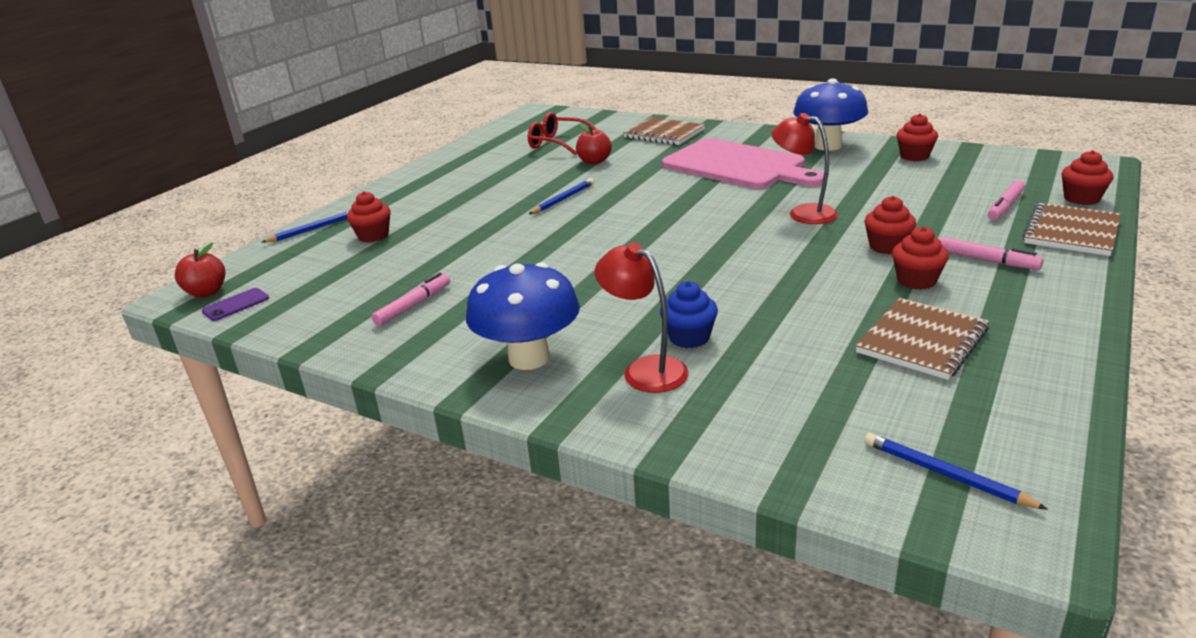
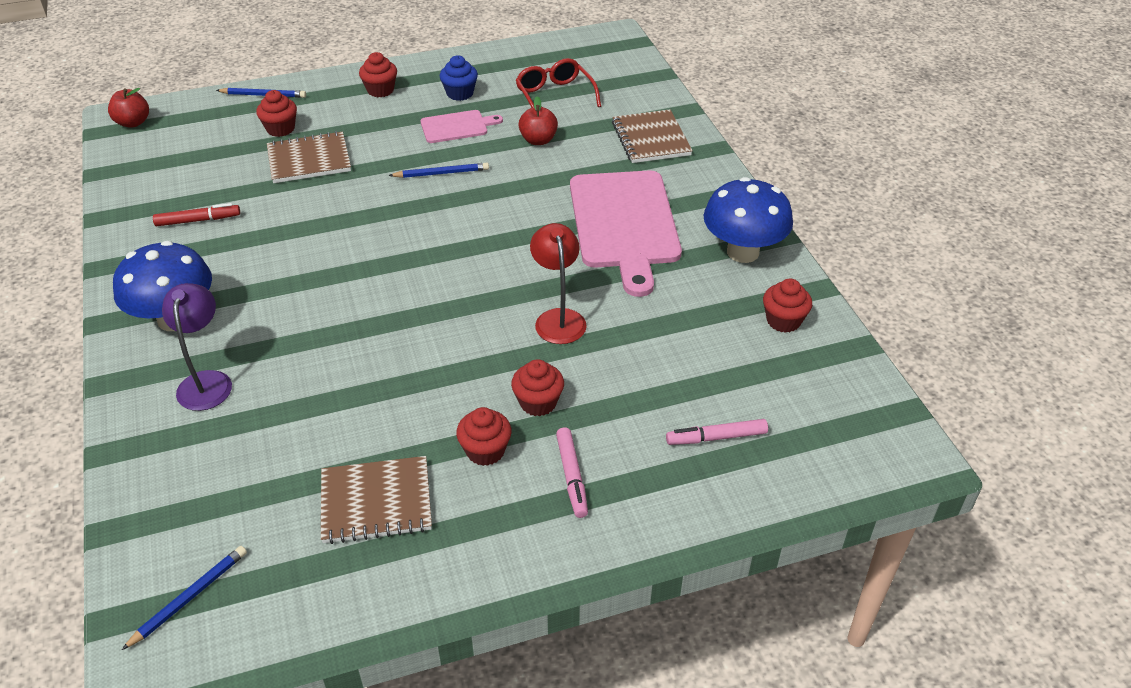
camera: 40 degrees right, 15 degrees up
purple phone [202,288,269,321] -> none
pink marker [372,272,450,326] -> red marker [153,203,240,226]
red lamp [595,243,689,393] -> purple lamp [162,283,232,411]
blue cupcake [660,281,718,348] -> blue cupcake moved to [440,55,478,101]
blue pencil [865,433,1048,510] -> blue pencil turned 45 degrees clockwise [122,546,247,650]
brown notebook [1022,203,1121,256] -> brown notebook moved to [267,131,351,183]
red cupcake [1061,150,1114,205] -> red cupcake moved to [359,52,397,97]
none -> pink cutting board [421,110,503,143]

